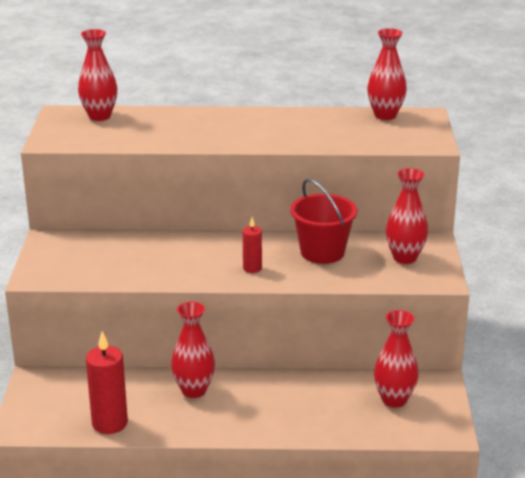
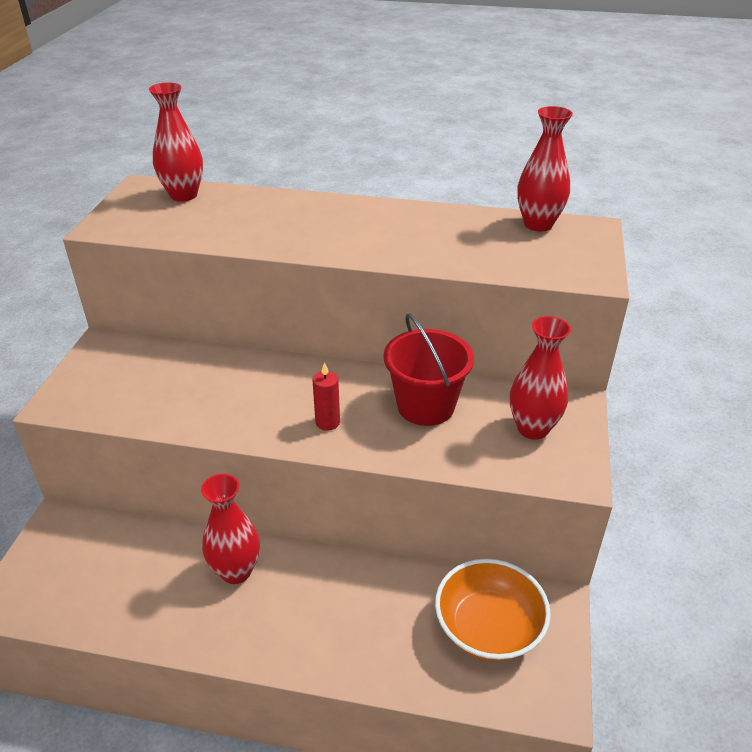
camera: 10 degrees right, 10 degrees up
red candle [86,331,128,434] -> none
red vase [374,310,419,408] -> orange bowl [435,559,551,661]

